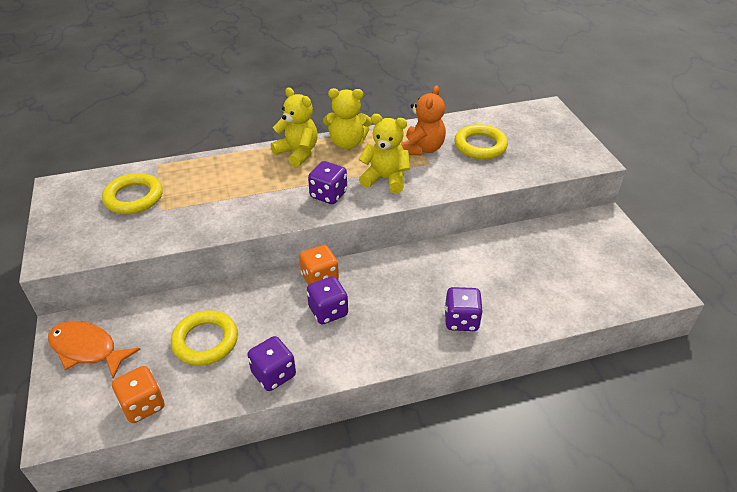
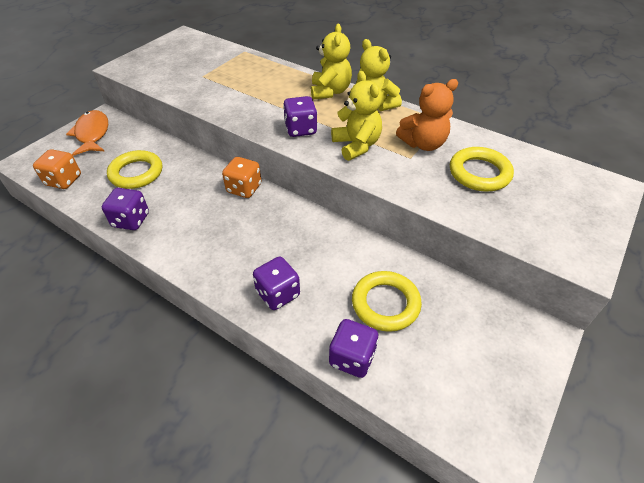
camera: 50 degrees right, 5 degrees up
yellow ring [102,173,163,214] -> yellow ring moved to [352,271,422,332]
purple dice [307,276,348,324] -> purple dice moved to [329,319,379,378]

